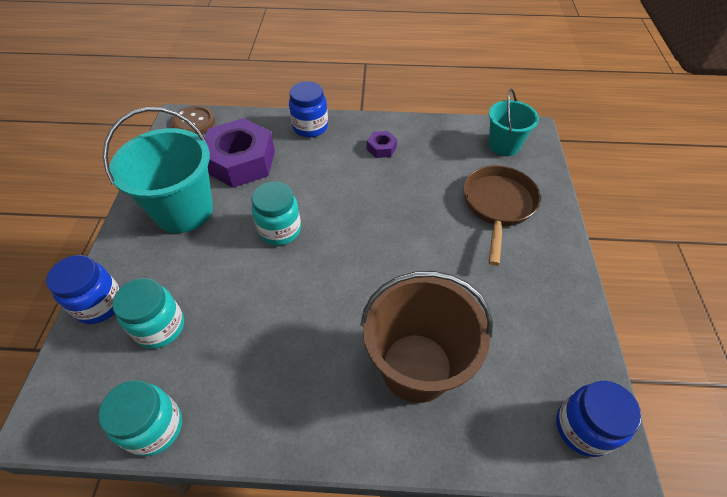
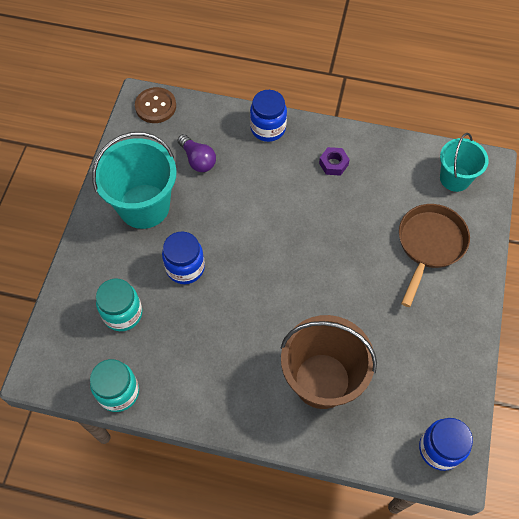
camera: 10 degrees right, 10 degrees up
blue jar [46,255,120,324] -> blue jar moved to [162,232,205,284]
purple nut [205,118,275,188] -> purple light bulb [178,134,216,172]
turquoise jar [251,182,301,245] -> none

